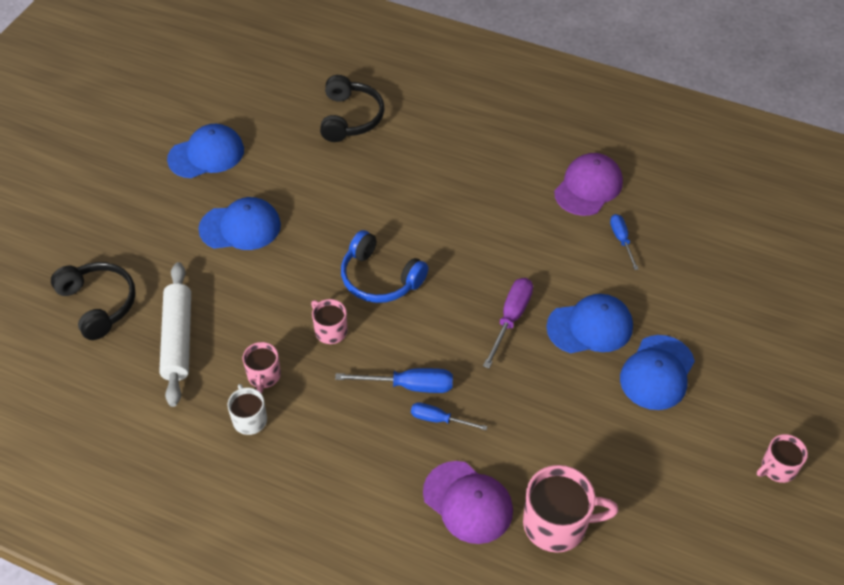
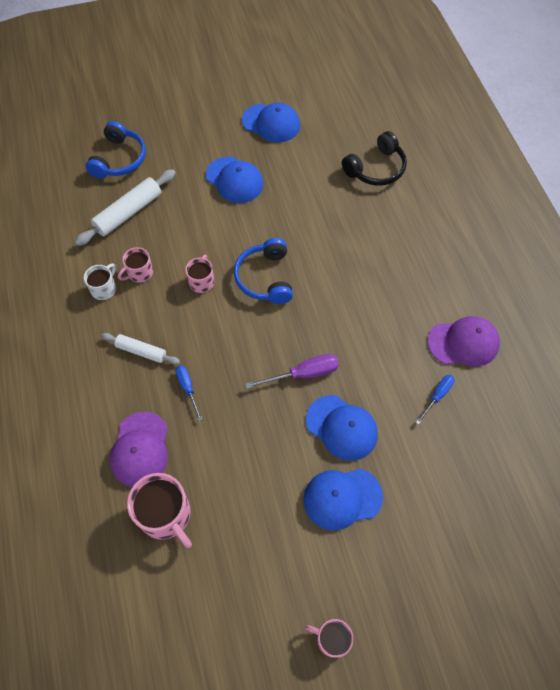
camera: 50 degrees right, 10 degrees up
black headphones [51,262,136,340] -> blue headphones [86,121,146,179]
blue screwdriver [335,368,453,393] -> none
none -> white rolling pin [101,333,180,364]

